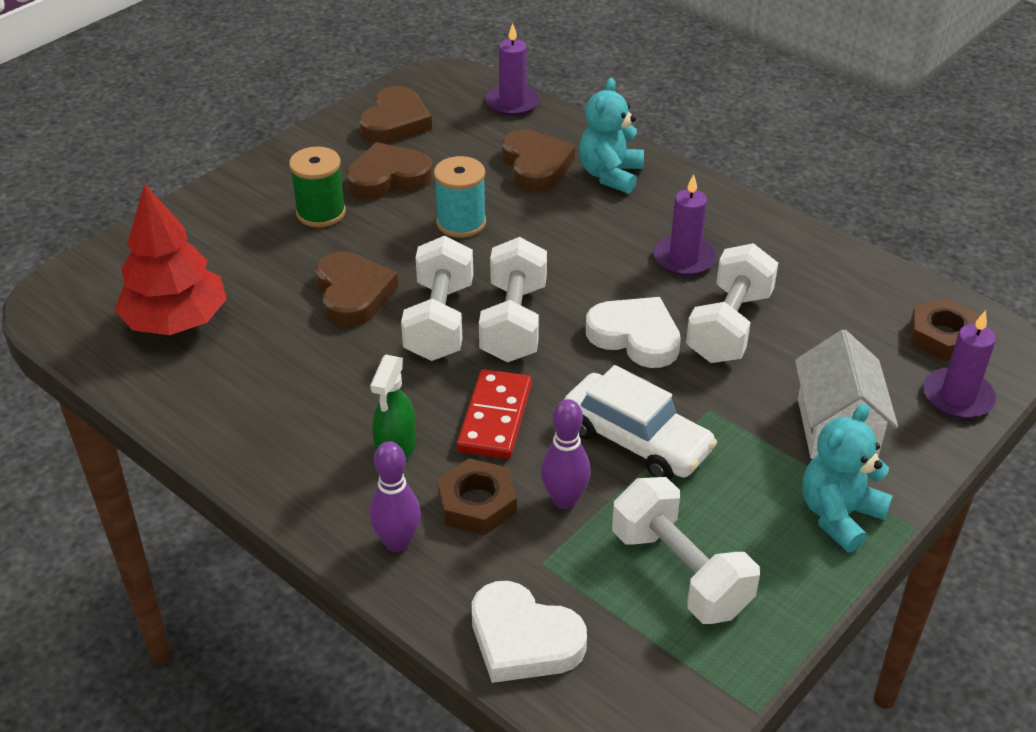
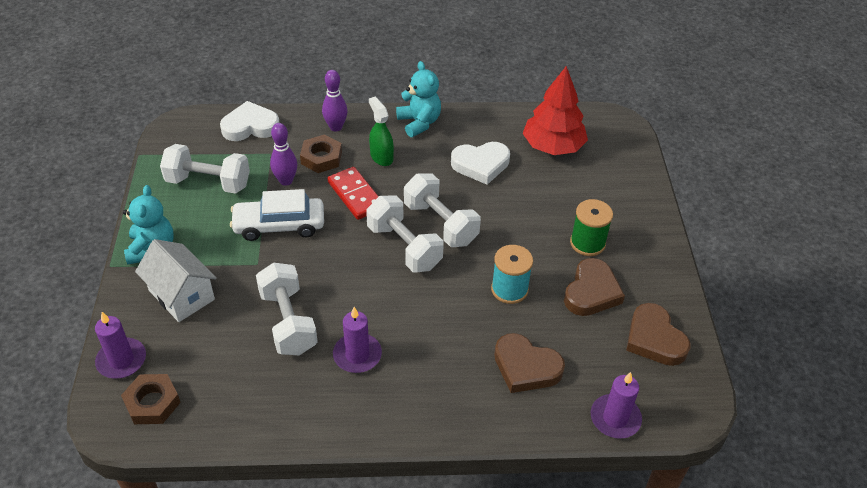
camera: 135 degrees right, 5 degrees up
brown heart [315,251,398,327] -> none
turquoise teddy bear [579,78,644,194] -> turquoise teddy bear moved to [396,61,441,137]
white heart [586,297,681,368] -> white heart moved to [451,142,510,185]

